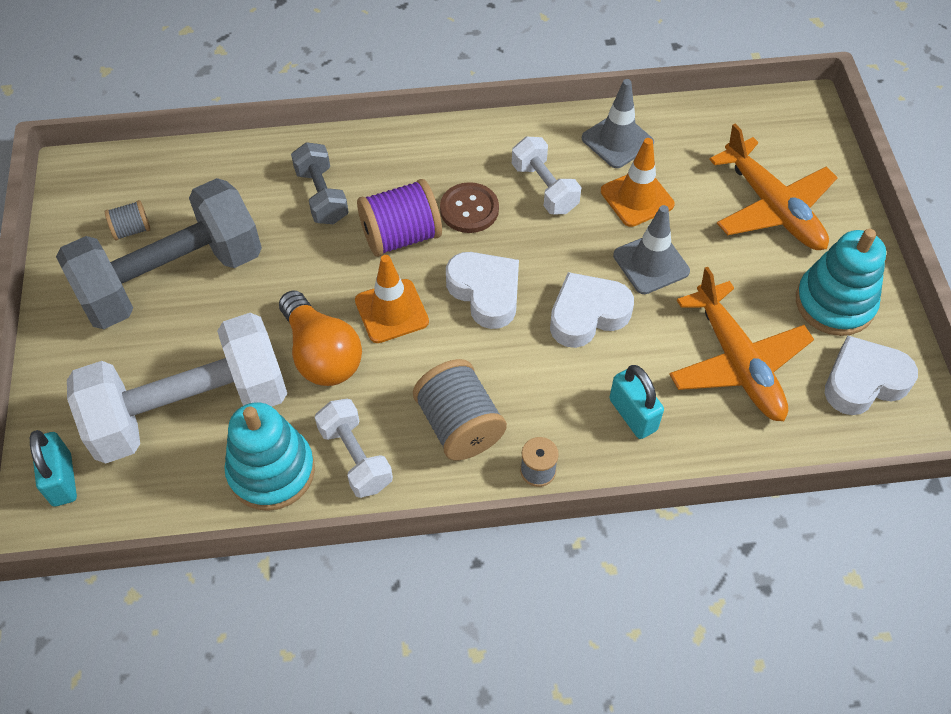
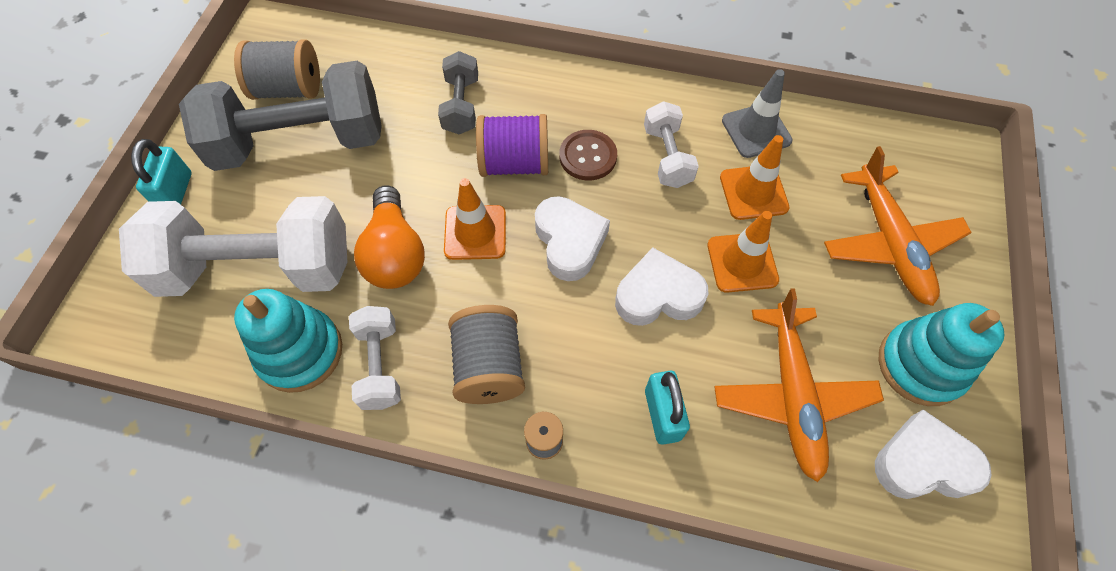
camera: 20 degrees right, 5 degrees up
turquoise padlock [30,430,77,506] -> turquoise padlock moved to [131,139,192,204]
grey spool [105,200,150,241] -> grey spool [234,39,320,100], size x1.90
grey traffic cone [613,205,690,294] -> orange traffic cone [707,211,779,293]

